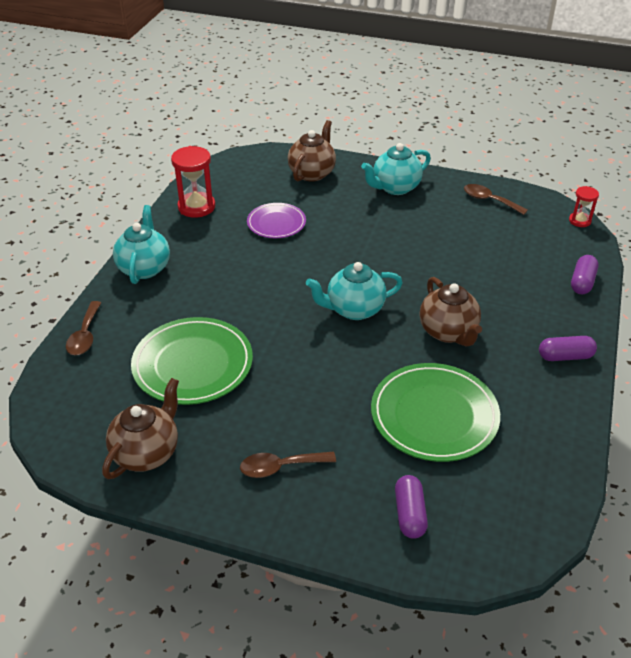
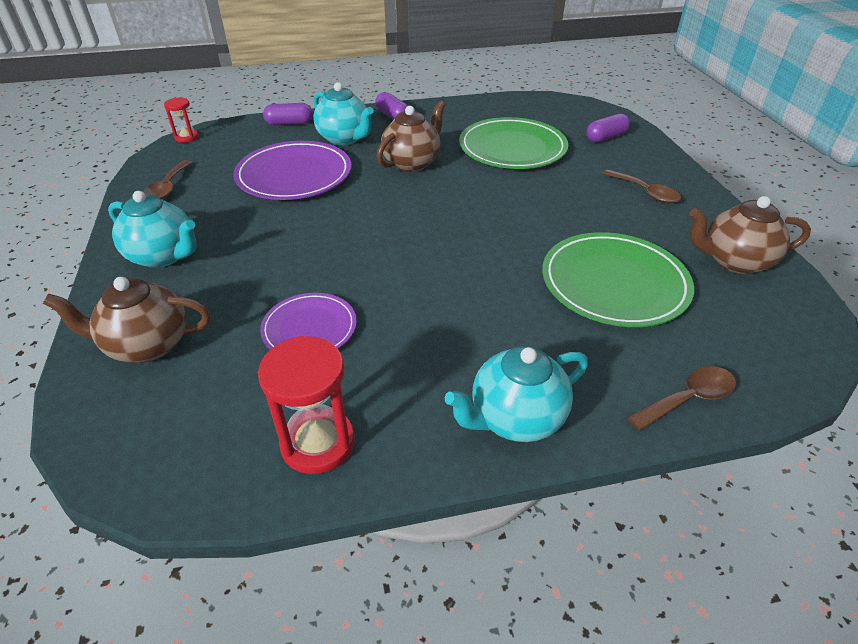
camera: 120 degrees left, 0 degrees up
turquoise teapot [306,262,403,320] -> turquoise teapot moved to [313,82,374,145]
none -> purple plate [234,141,351,200]

